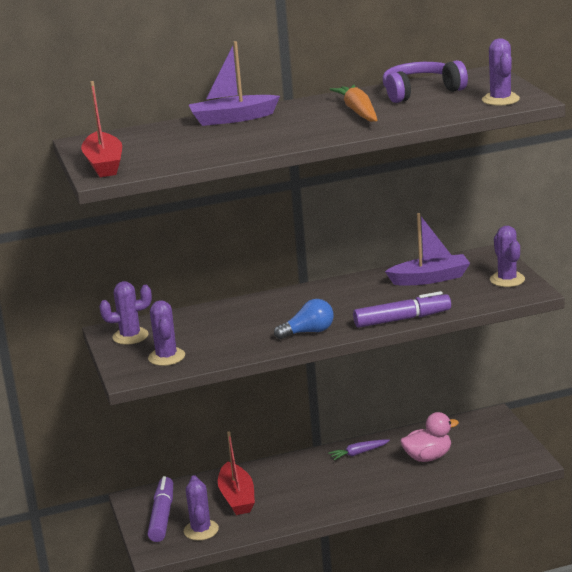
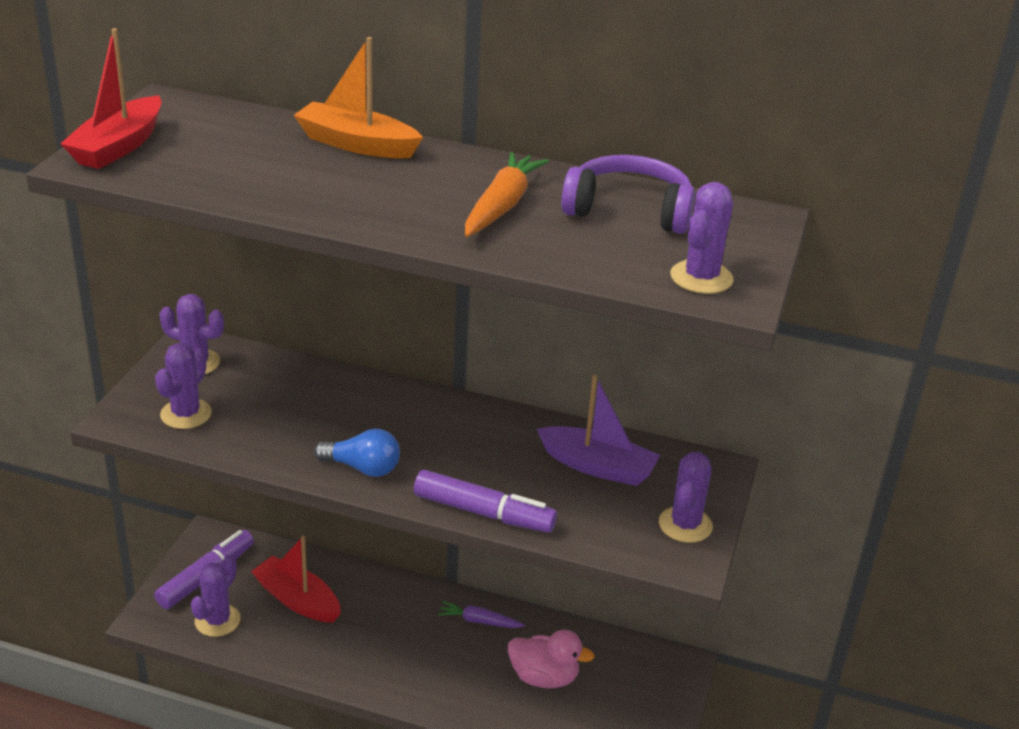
camera: 30 degrees right, 10 degrees up
purple boat [188,41,280,126] -> orange boat [294,37,423,158]
red boat [218,431,255,515] -> red boat turned 105 degrees clockwise [251,536,341,623]

